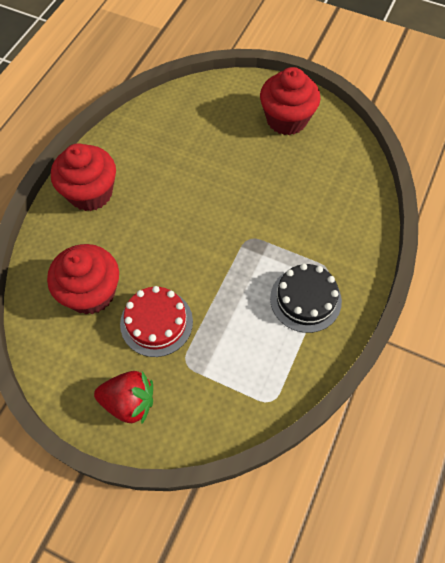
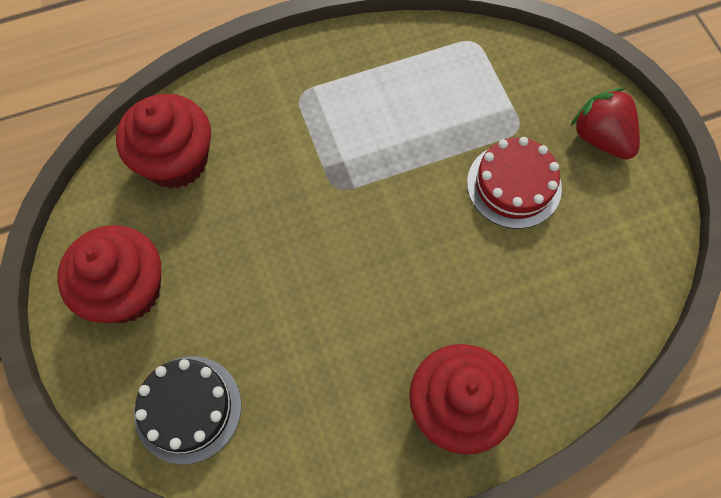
camera: 135 degrees left, 5 degrees up
red cupcake [47,244,119,314] -> red cupcake moved to [116,94,211,188]
black cake [270,263,342,333] -> black cake moved to [134,356,241,464]

